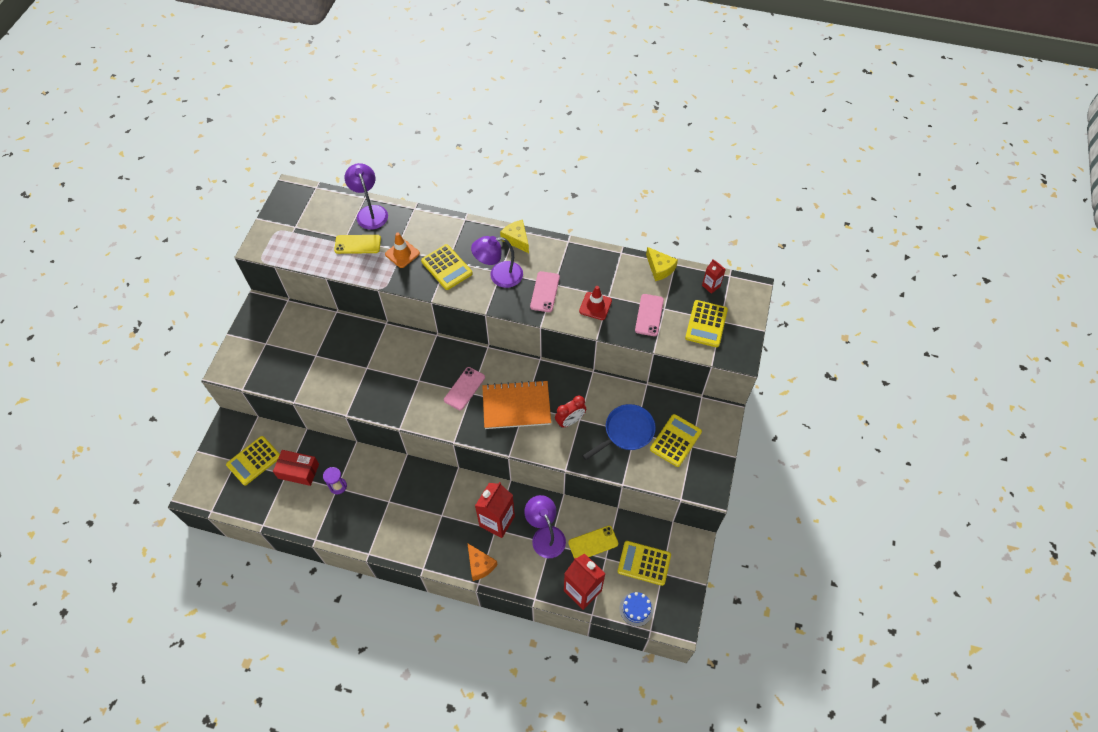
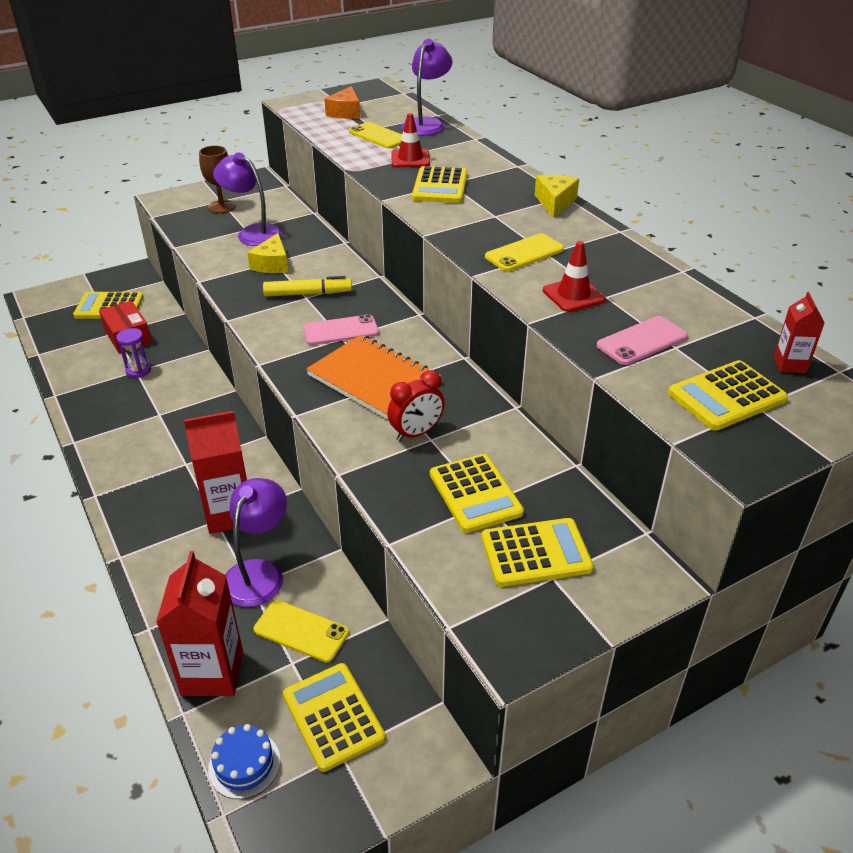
camera: 45 degrees right, 20 degrees down
orange traffic cone [385,233,420,268] -> red traffic cone [391,113,430,167]
orange cheese [467,543,497,581] -> orange cheese moved to [325,86,360,119]
purple lamp [471,236,523,288] -> purple lamp moved to [213,152,282,246]
pink phone [530,271,560,312] -> yellow phone [485,233,564,271]
red clock [555,396,586,428] -> red clock turned 45 degrees counterclockwise [388,370,445,441]
blue pan [582,404,656,460] -> yellow calculator [430,454,524,533]
yellow cheese [646,247,678,281] -> yellow cheese moved to [247,233,288,273]
none -> brown goblet [199,145,236,213]
none -> yellow marker [263,276,352,297]

